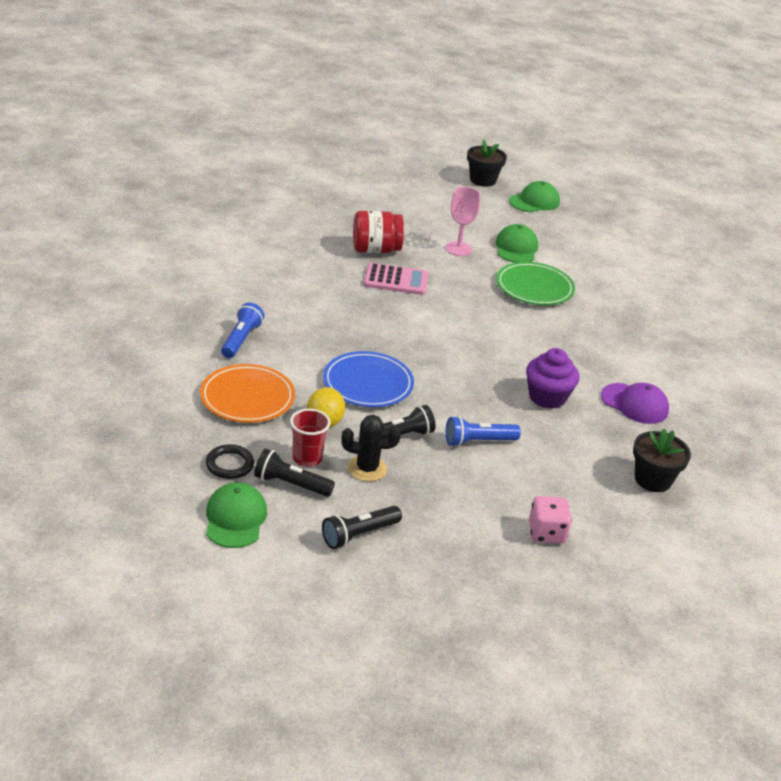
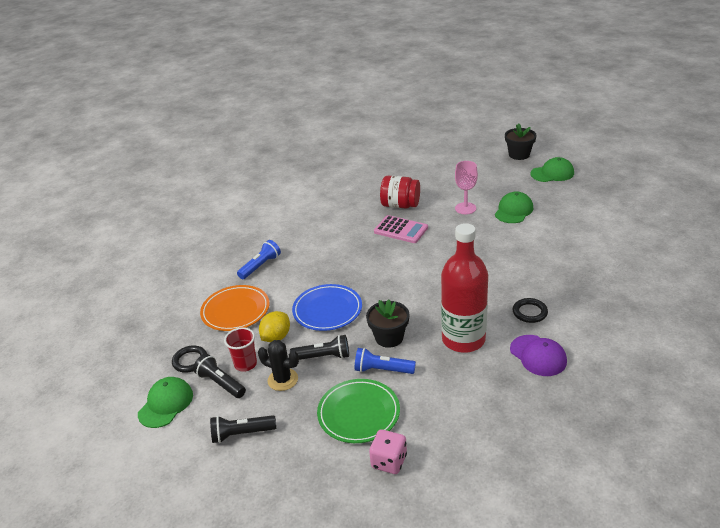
camera: 30 degrees right, 0 degrees up
green plate [496,262,575,305] -> green plate moved to [317,379,400,443]
purple cupcake [526,348,579,409] -> red bottle [441,223,488,353]
black flower pot [633,429,691,492] -> black flower pot moved to [366,299,410,348]
none -> black ring [513,298,548,323]

